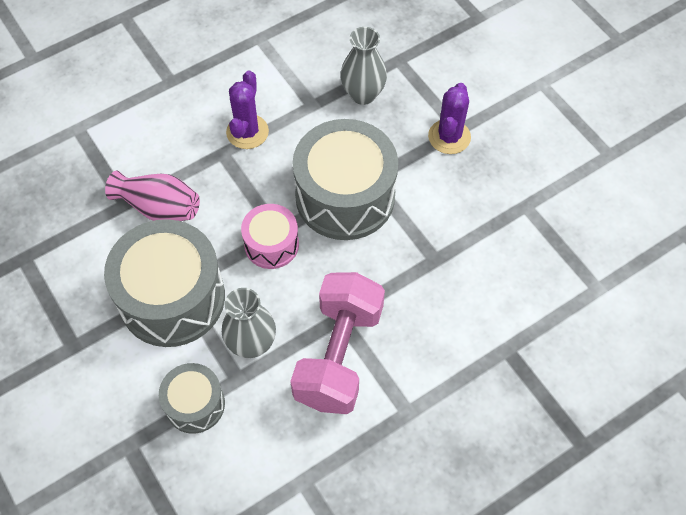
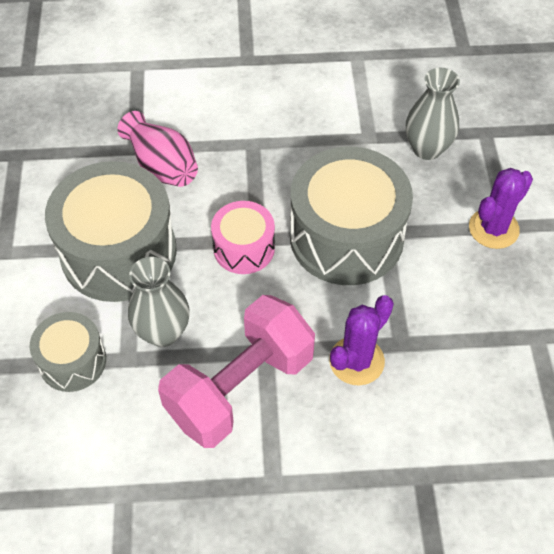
camera: 30 degrees right, 5 degrees down
purple cactus [226,70,269,149] -> purple cactus moved to [329,295,394,386]

